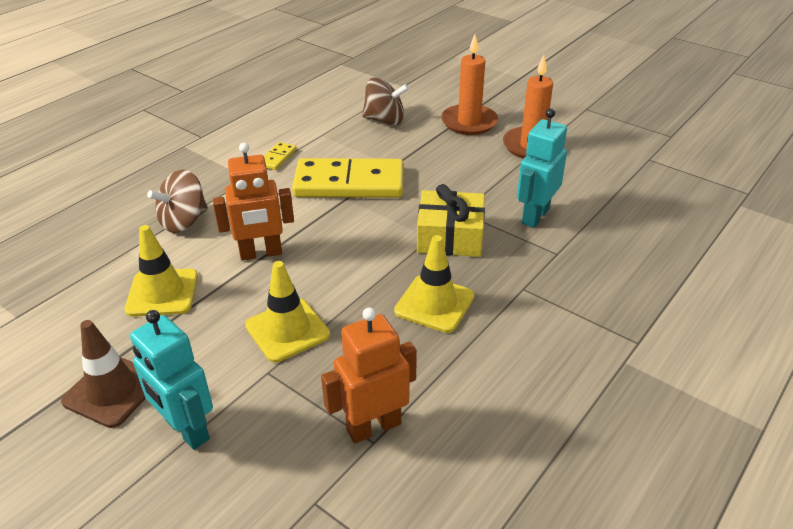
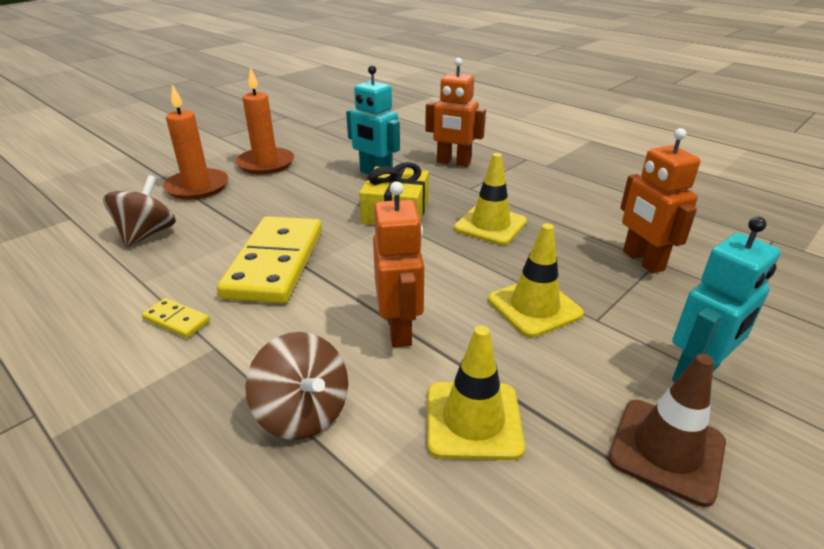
camera: 85 degrees left, 5 degrees down
none -> orange robot [425,58,486,167]

